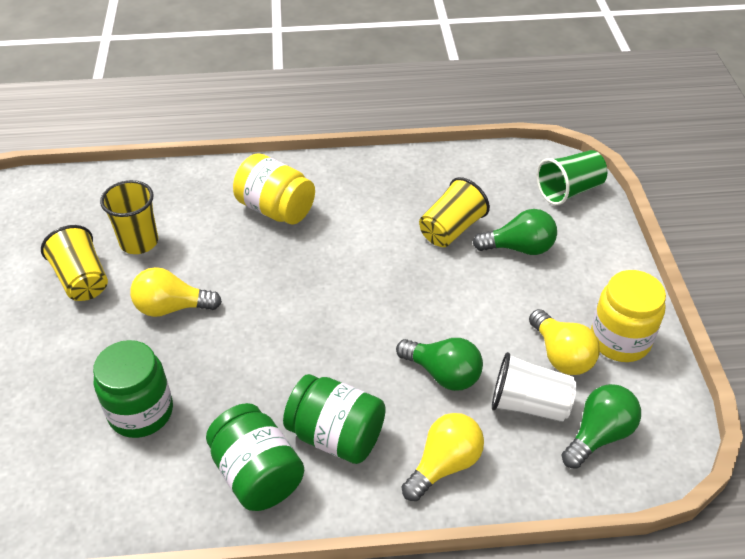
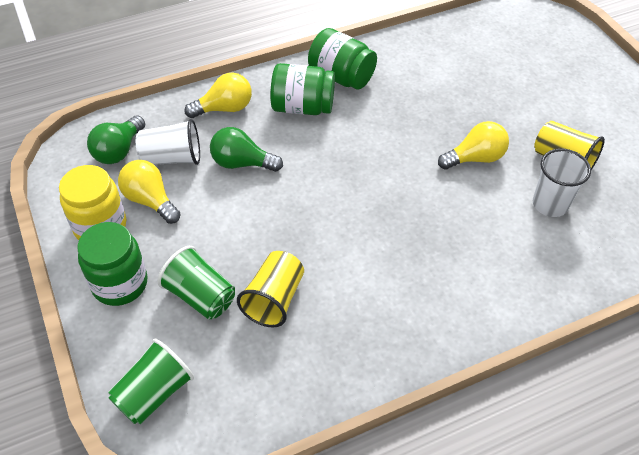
camera: 160 degrees right, 5 degrees up
green jar [93,340,173,438] -> green jar moved to [77,222,148,306]
yellow cup [100,180,158,254] -> white cup [533,149,591,217]
yellow jar [233,153,315,225] -> none
yellow light bulb [402,413,484,501] -> yellow light bulb turned 135 degrees counterclockwise [185,72,252,118]
green light bulb [473,209,557,255] -> green cup [158,246,235,319]

